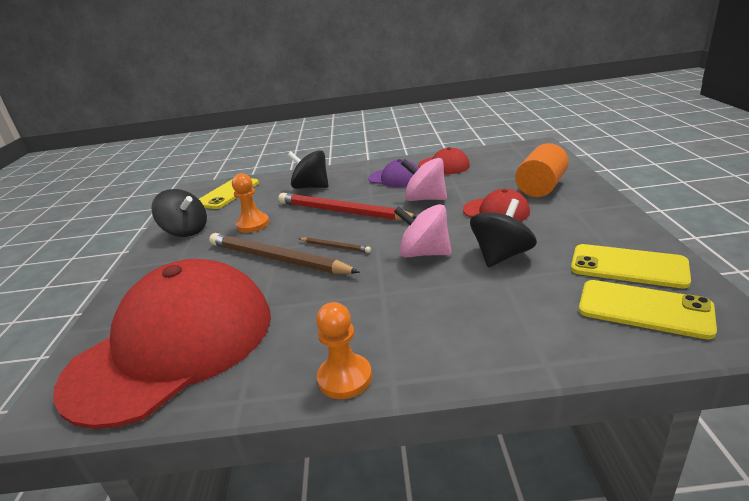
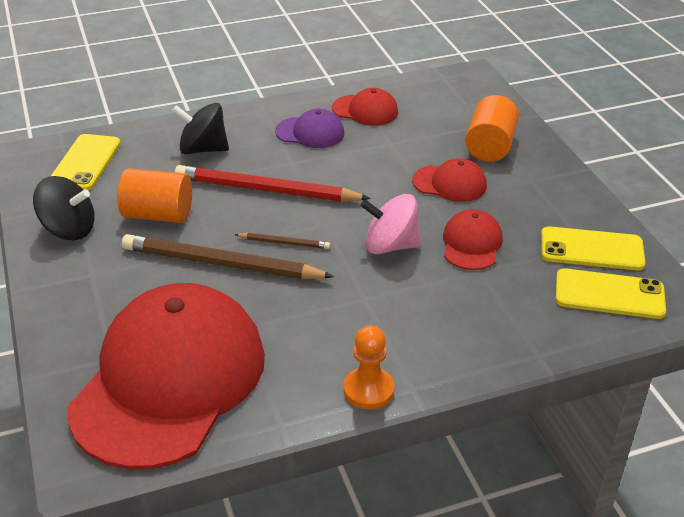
camera: 20 degrees left, 10 degrees up
orange pawn [232,173,269,233] -> orange cylinder [117,168,192,223]
pink spinning top [401,158,447,201] -> none
black spinning top [470,199,537,267] -> red cap [443,209,503,270]

